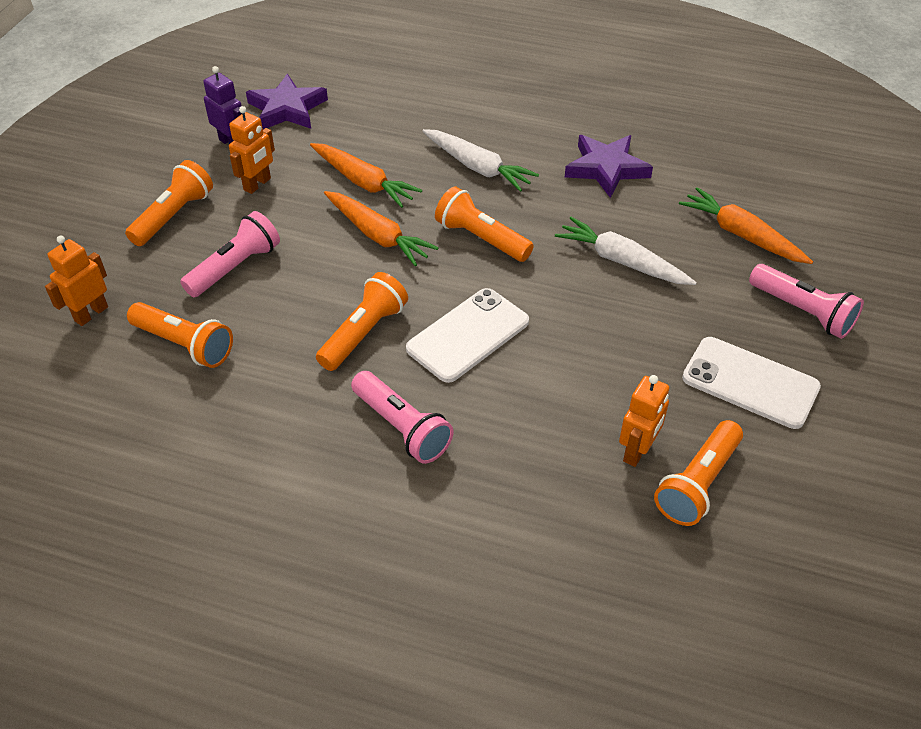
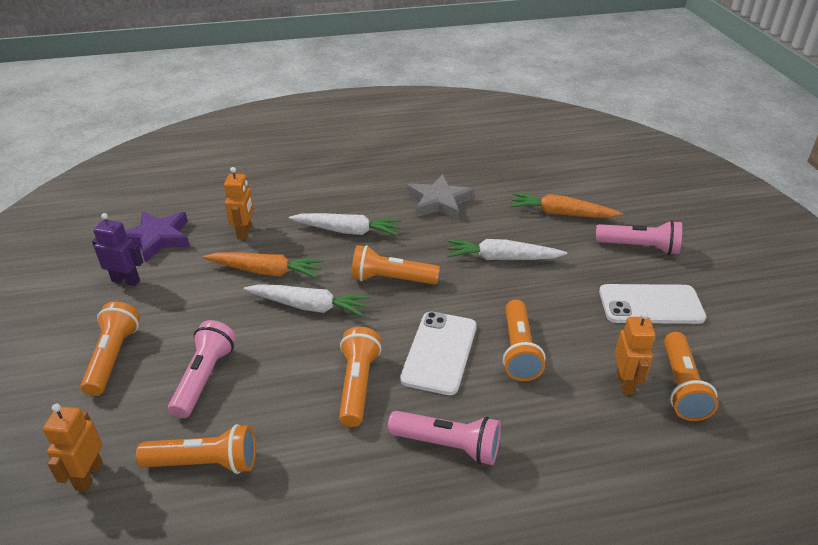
camera: 30 degrees left, 10 degrees down
orange robot [229,106,275,194] -> orange robot moved to [224,167,254,240]
orange carrot [324,191,438,266] -> white carrot [244,284,370,317]
purple star [565,135,653,198] -> grey star [407,174,474,220]
none -> orange flashlight [503,300,546,381]

